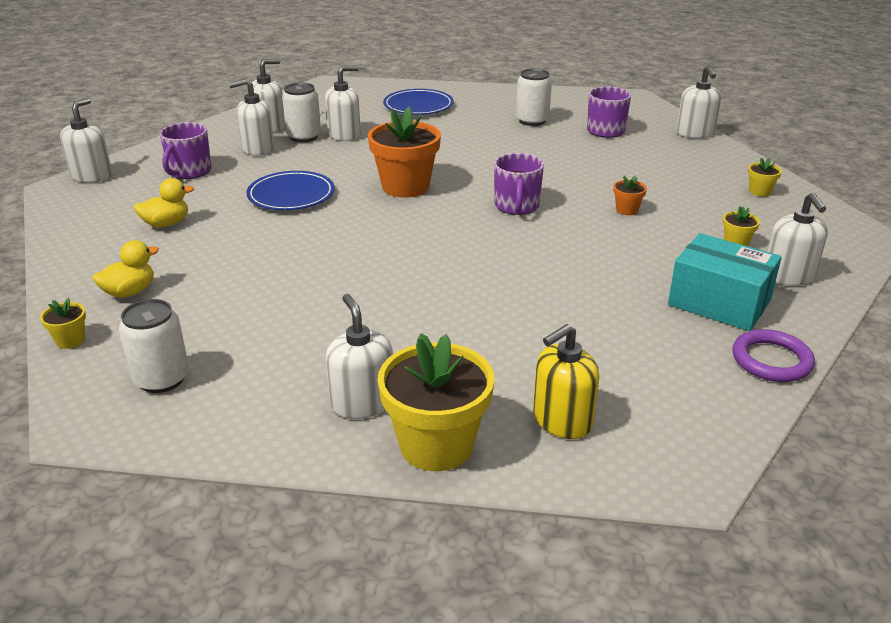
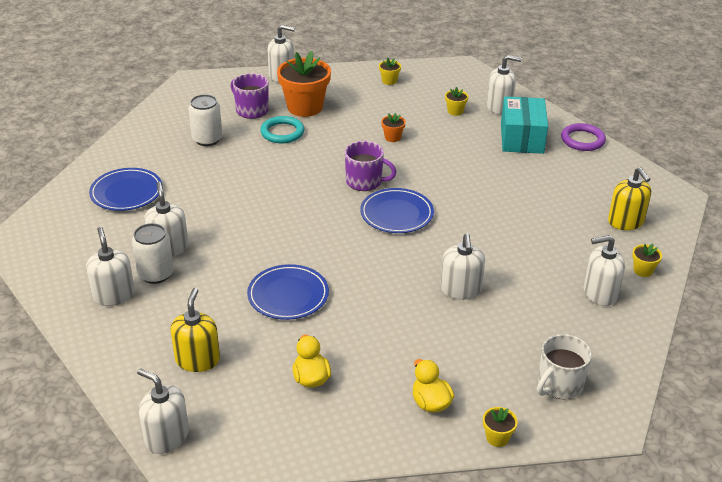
camera: 75 degrees left, 5 degrees up
white can [119,299,189,393] -> white mug [537,334,592,399]
purple mug [160,122,211,179] -> yellow soap dispenser [170,288,220,372]
white soap dispenser [229,79,274,156] -> white soap dispenser moved to [440,234,485,300]
orange flower pot [368,107,441,198] -> orange flower pot moved to [277,51,331,117]
yellow flower pot [378,333,495,471] -> yellow flower pot [632,244,662,277], size x0.44
turquoise box [668,233,782,331] -> turquoise box turned 45 degrees counterclockwise [501,96,548,154]
none -> turquoise ring [260,116,304,143]
none -> blue plate [360,188,434,233]

